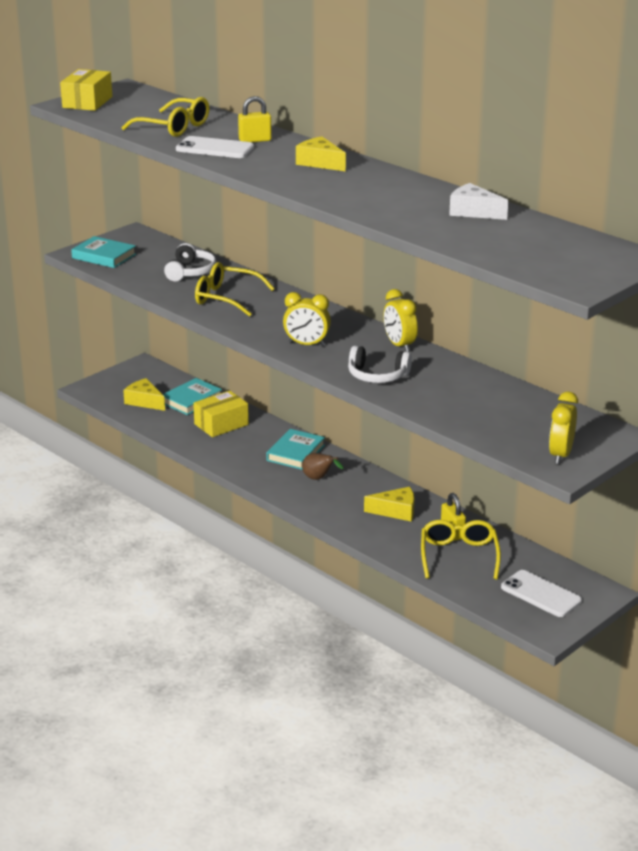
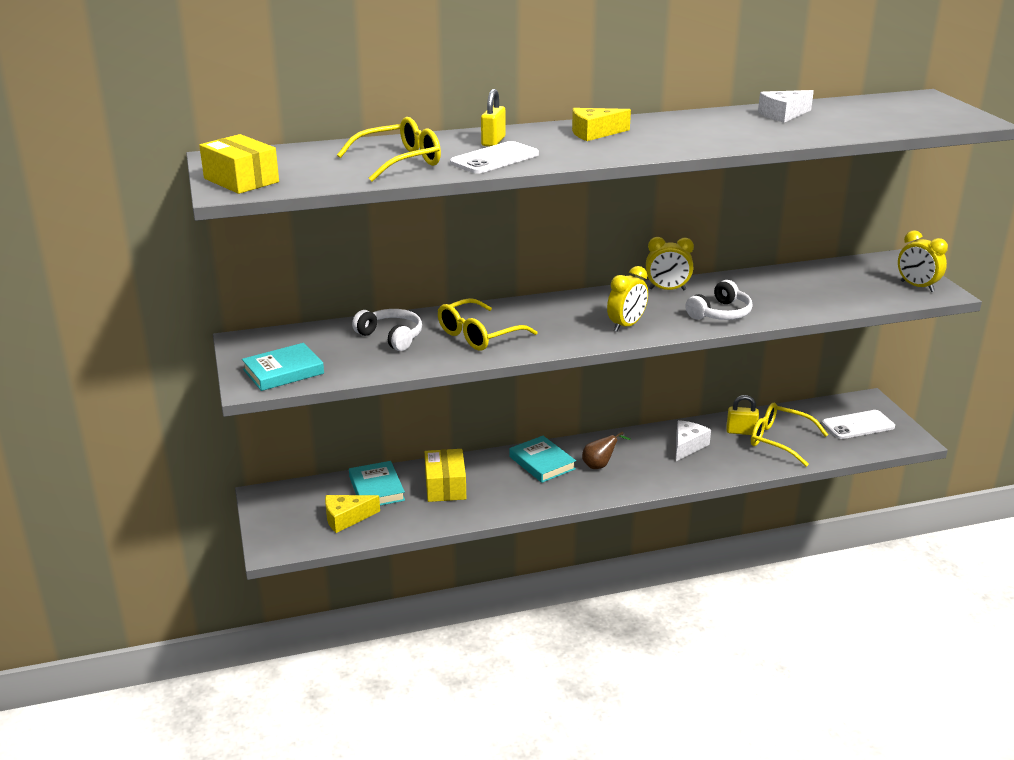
camera: 60 degrees left, 0 degrees up
yellow cheese [364,487,414,521] -> white cheese [676,420,711,461]

